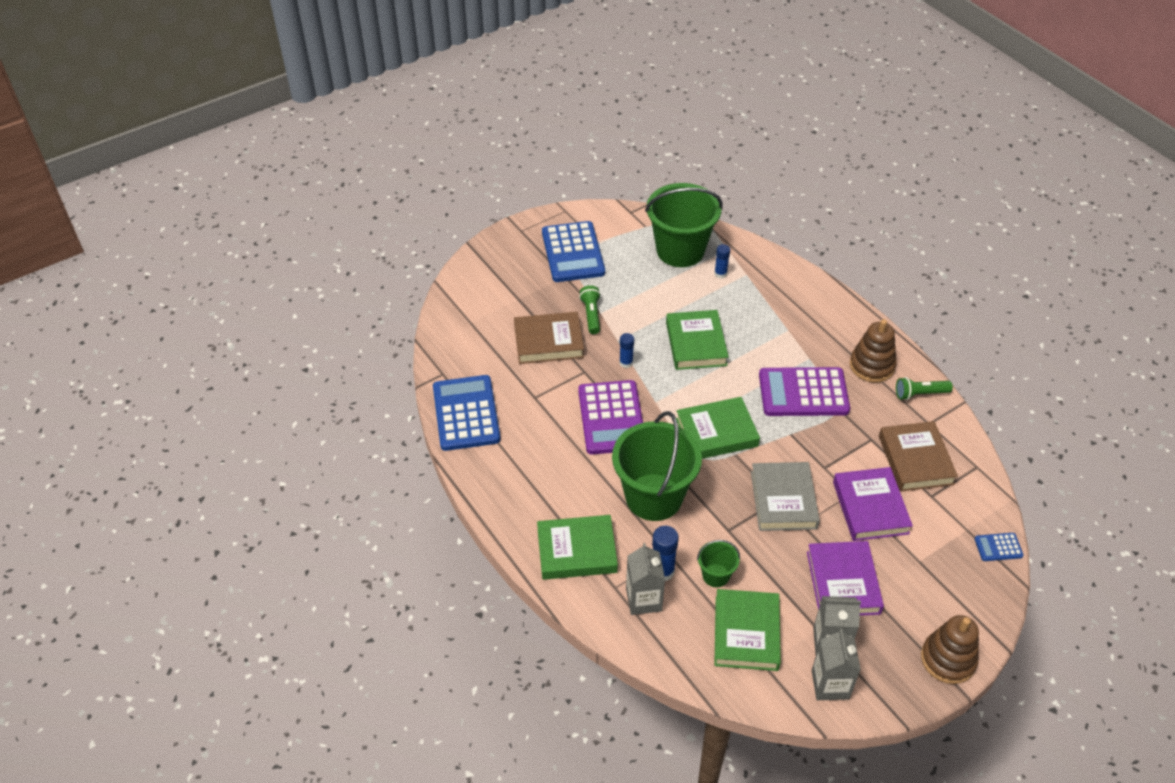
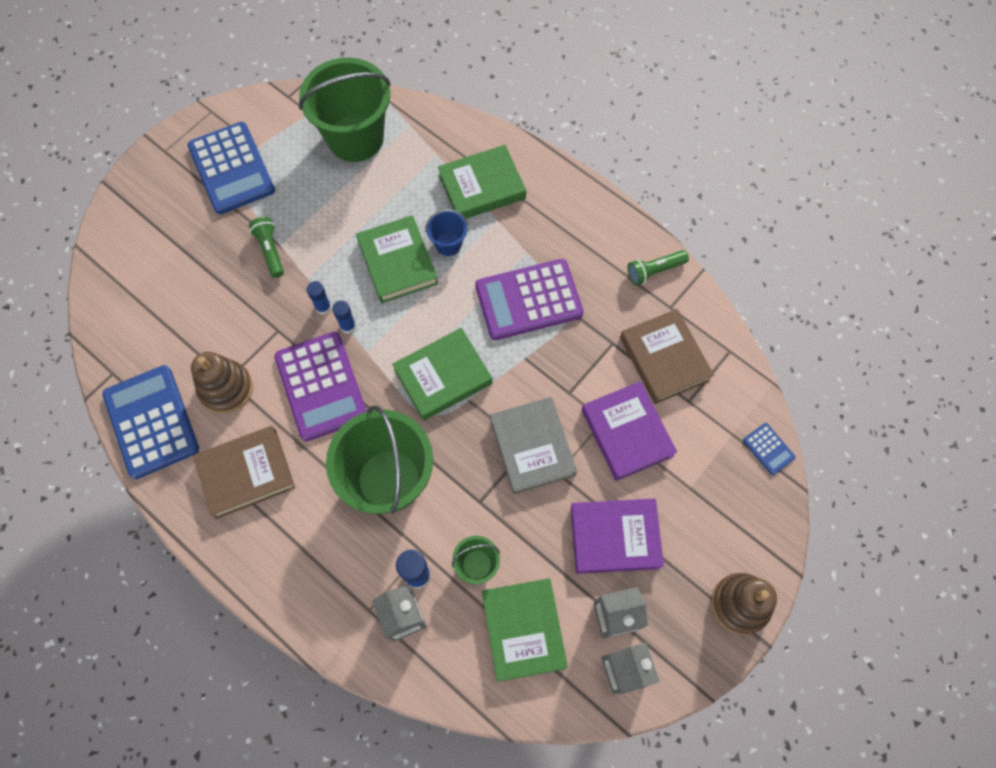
camera: 15 degrees left, 20 degrees up
brown book [514,312,584,364] -> brown book moved to [193,426,295,519]
green book [537,515,618,580] -> green book moved to [438,145,526,219]
blue glue stick [714,244,730,278] -> blue glue stick moved to [332,301,356,334]
purple book [807,541,884,616] -> purple book turned 75 degrees counterclockwise [571,499,664,574]
brown stacking toy [850,319,897,383] -> brown stacking toy moved to [191,352,253,414]
blue calculator [974,533,1023,561] -> blue calculator turned 105 degrees counterclockwise [743,423,796,475]
none -> blue bucket [425,209,468,256]

